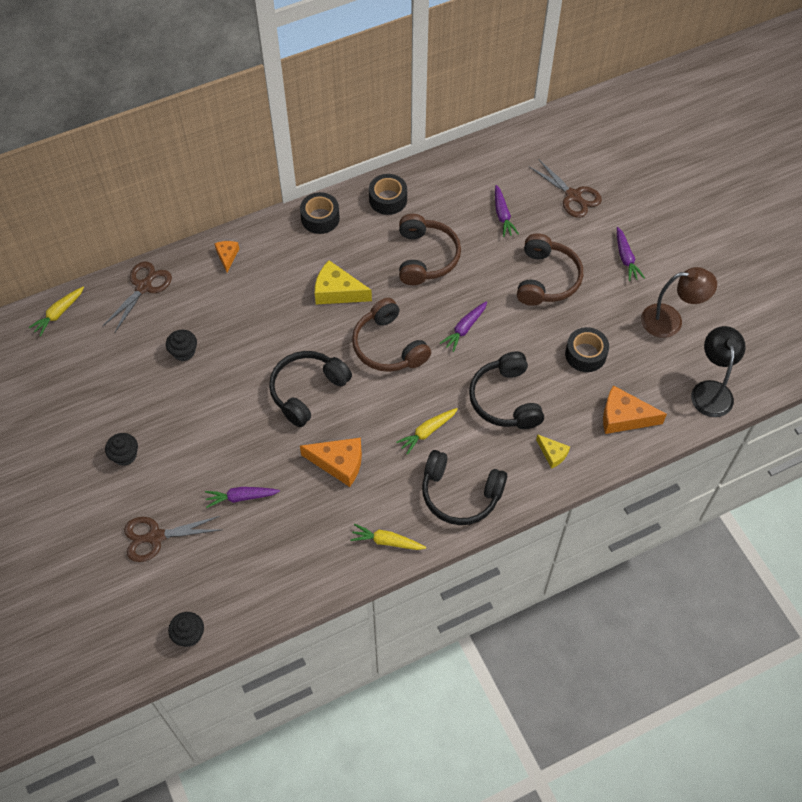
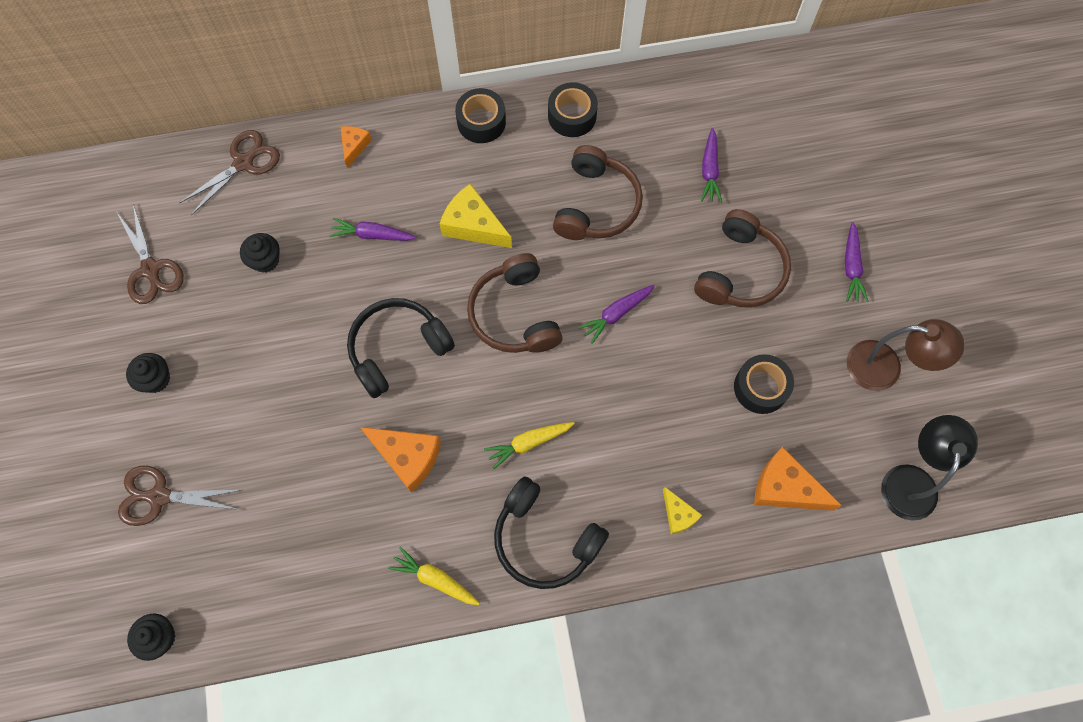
camera: 15 degrees right, 10 degrees up
yellow carrot [28,287,84,336] -> none
purple carrot [205,487,280,508] -> purple carrot moved to [329,218,416,241]
black headphones [469,351,544,429] -> none
brown scissors [529,159,602,218] -> brown scissors moved to [117,204,184,304]

